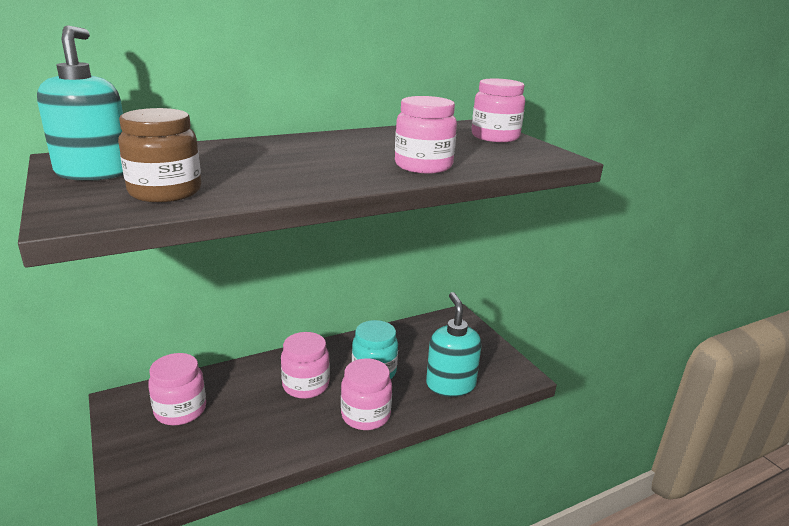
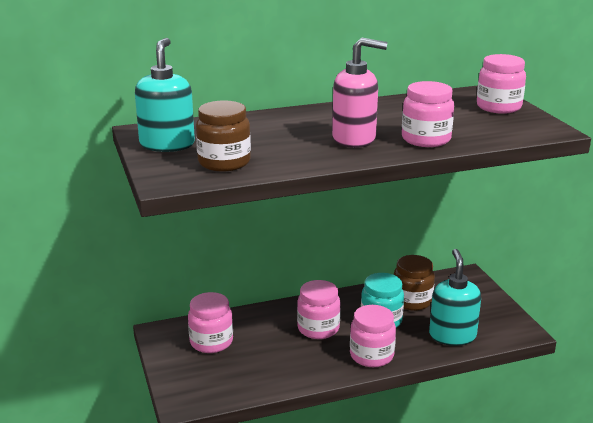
camera: 10 degrees right, 0 degrees up
none -> pink soap dispenser [332,37,388,148]
none -> brown jar [394,255,435,311]

